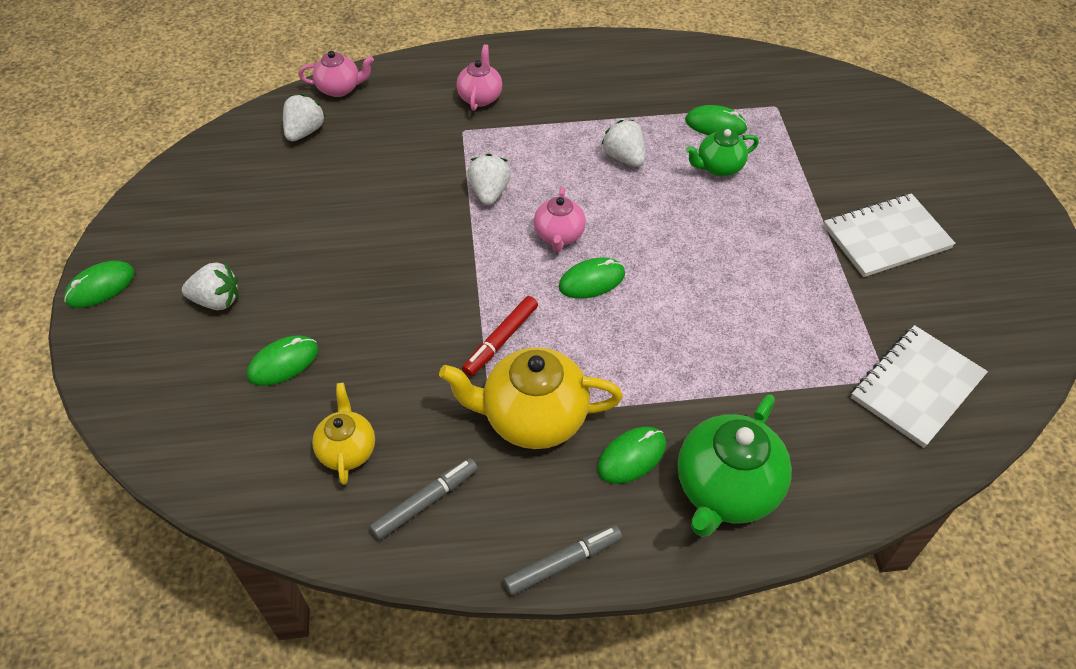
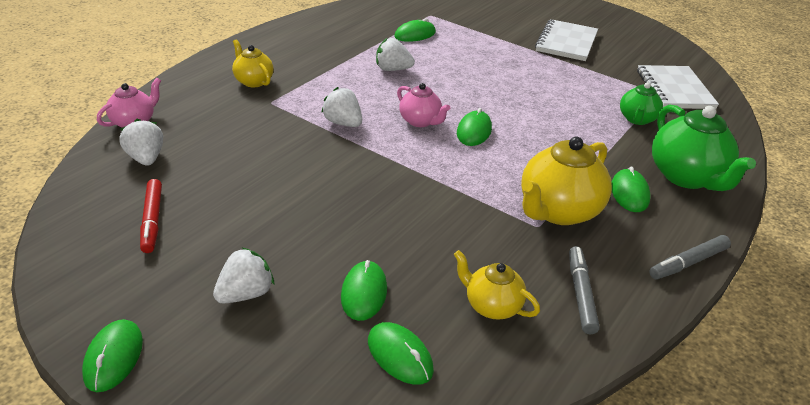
camera: 50 degrees left, 15 degrees down
pink teapot [456,44,502,111] -> yellow teapot [232,39,273,87]
red marker [462,296,538,376] -> red marker moved to [140,179,162,253]
grey marker [503,525,622,596] -> grey marker turned 135 degrees counterclockwise [649,235,731,280]
green teapot [686,129,759,176] -> green teapot moved to [620,82,663,125]
none -> green mouse [368,322,434,385]

